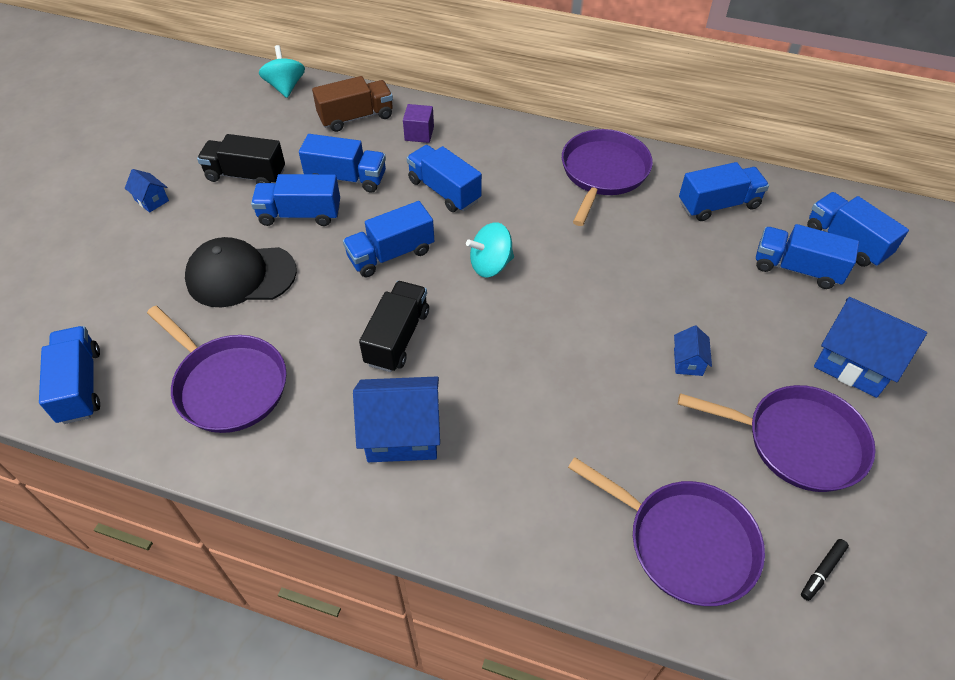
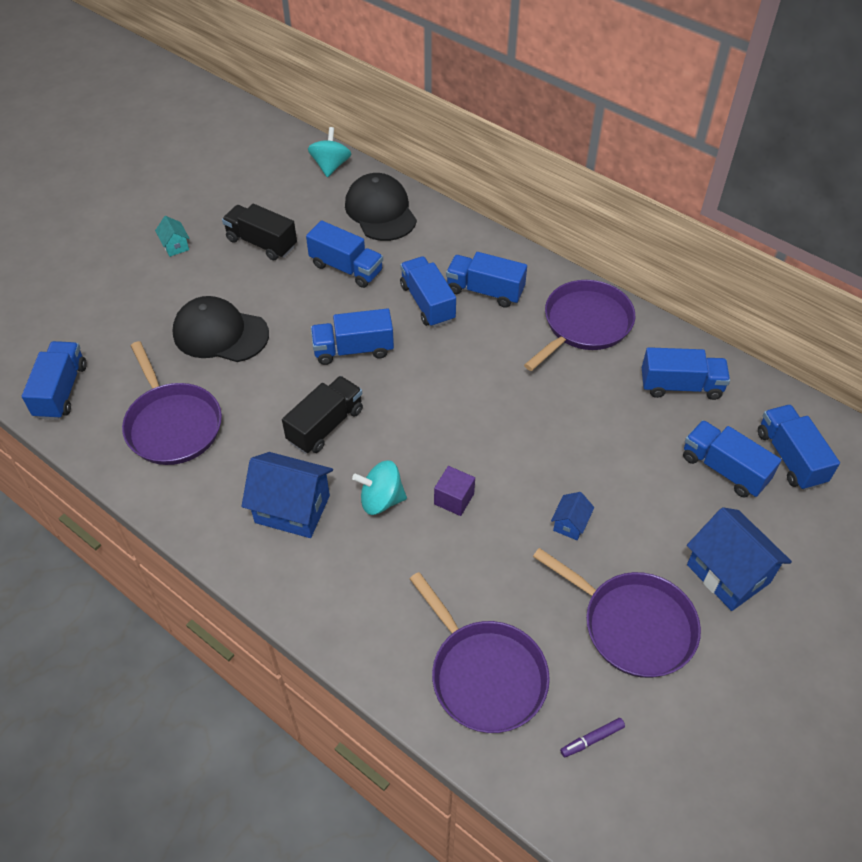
camera: 20 degrees right, 0 degrees up
blue house [125,169,169,213] -> turquoise house [155,216,190,257]
blue truck [251,174,340,226] -> blue truck moved to [446,252,527,308]
brown truck [312,76,393,132] -> black cap [345,173,417,241]
purple cube [403,104,434,143] -> purple cube moved to [434,466,475,516]
turquoise spinning top [466,222,514,277] -> turquoise spinning top moved to [352,460,407,515]
black marker [801,539,849,601] -> purple marker [560,718,625,757]

